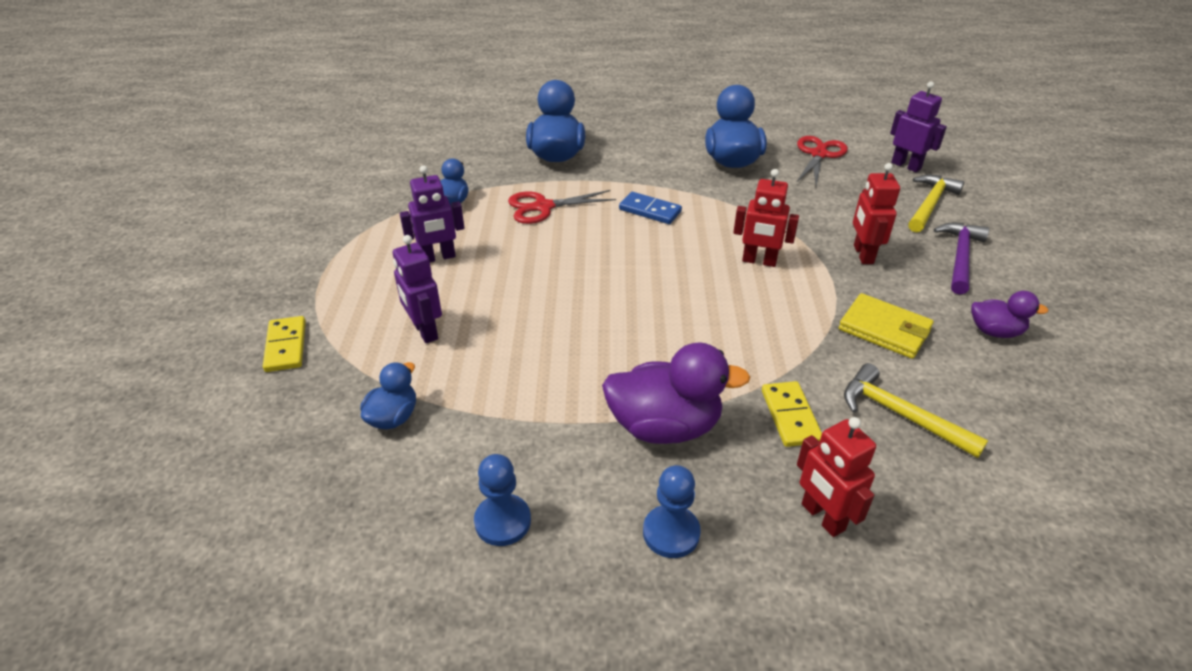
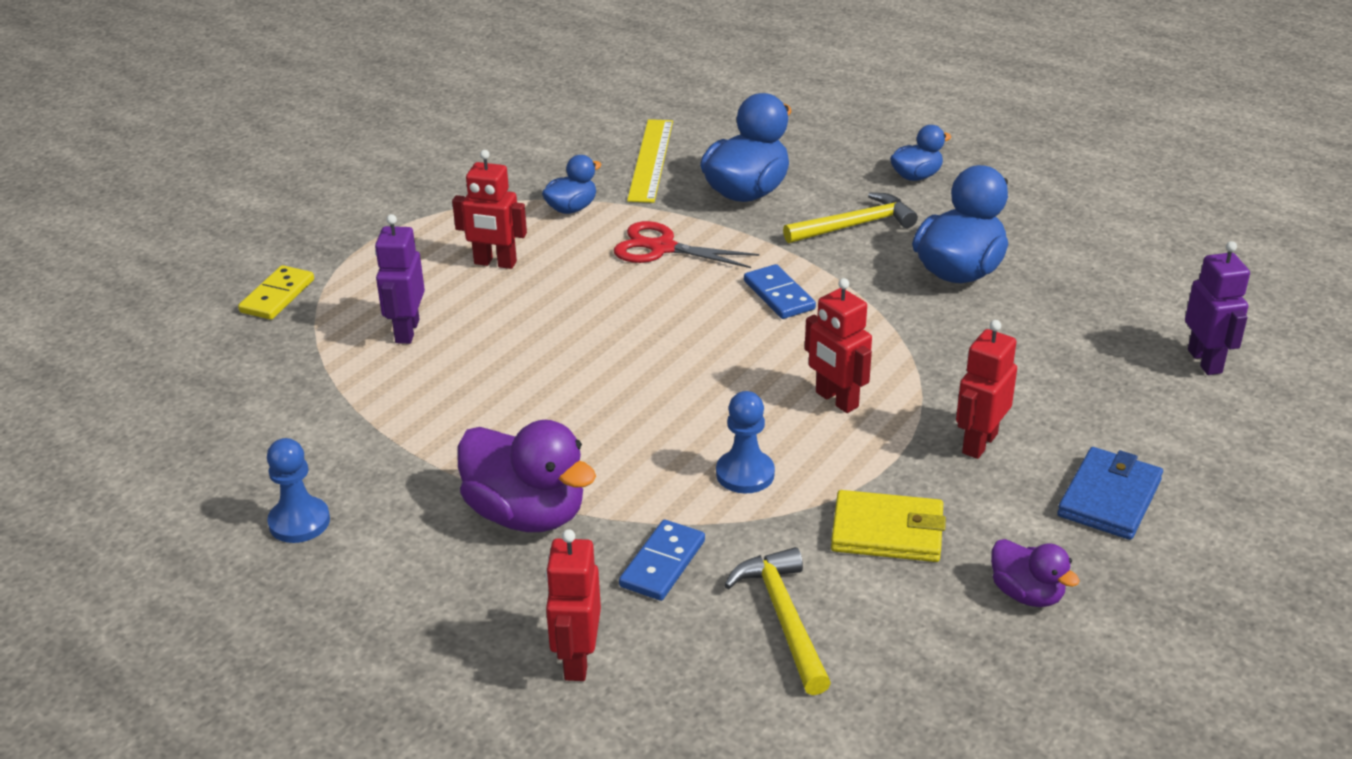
camera: 35 degrees right, 5 degrees down
blue duck [360,362,416,429] -> blue duck moved to [890,125,952,181]
purple robot [400,165,464,262] -> red robot [452,150,527,269]
blue pawn [643,465,701,558] -> blue pawn moved to [716,391,775,493]
yellow domino [762,381,822,447] -> blue domino [619,520,705,601]
red scissors [797,136,848,186] -> none
yellow wallet [839,293,934,359] -> yellow wallet turned 60 degrees counterclockwise [831,490,946,562]
yellow hammer [908,175,964,232] -> yellow hammer moved to [783,193,918,243]
purple hammer [934,223,989,295] -> blue wallet [1057,447,1163,540]
none -> yellow ruler [627,119,673,203]

